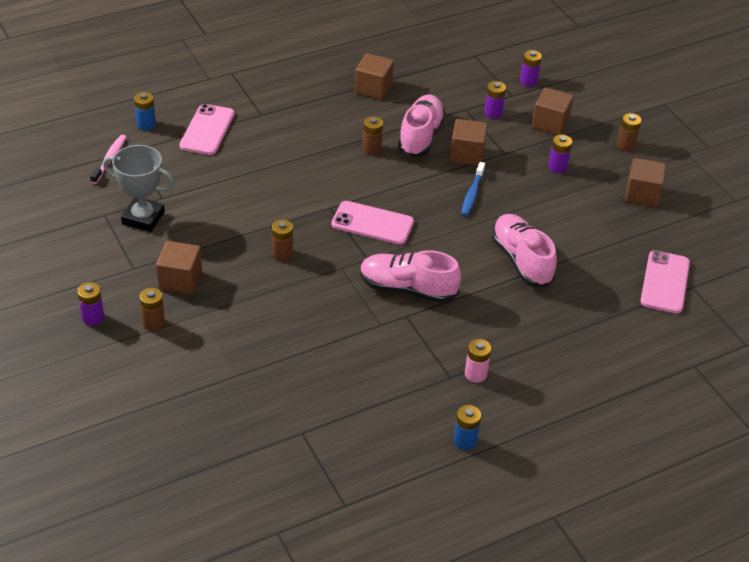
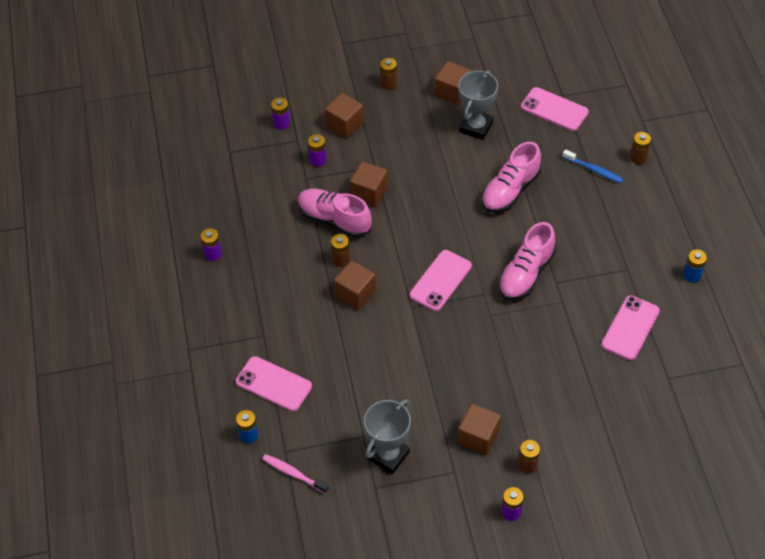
camera: 70 degrees left, 10 degrees up
brown battery [272,219,293,261] -> brown battery moved to [630,132,651,164]
brown cube [355,53,394,100] -> brown cube moved to [334,260,376,310]
blue toothbrush [461,162,485,216] -> blue toothbrush moved to [563,149,623,183]
pink battery [465,339,491,383] -> none
pink shoe [492,214,557,287] -> pink shoe turned 45 degrees counterclockwise [481,142,541,213]
purple battery [548,135,572,173] -> purple battery moved to [200,228,222,261]
none -> grey trophy [458,70,498,140]
none -> pink phone [601,295,660,360]

